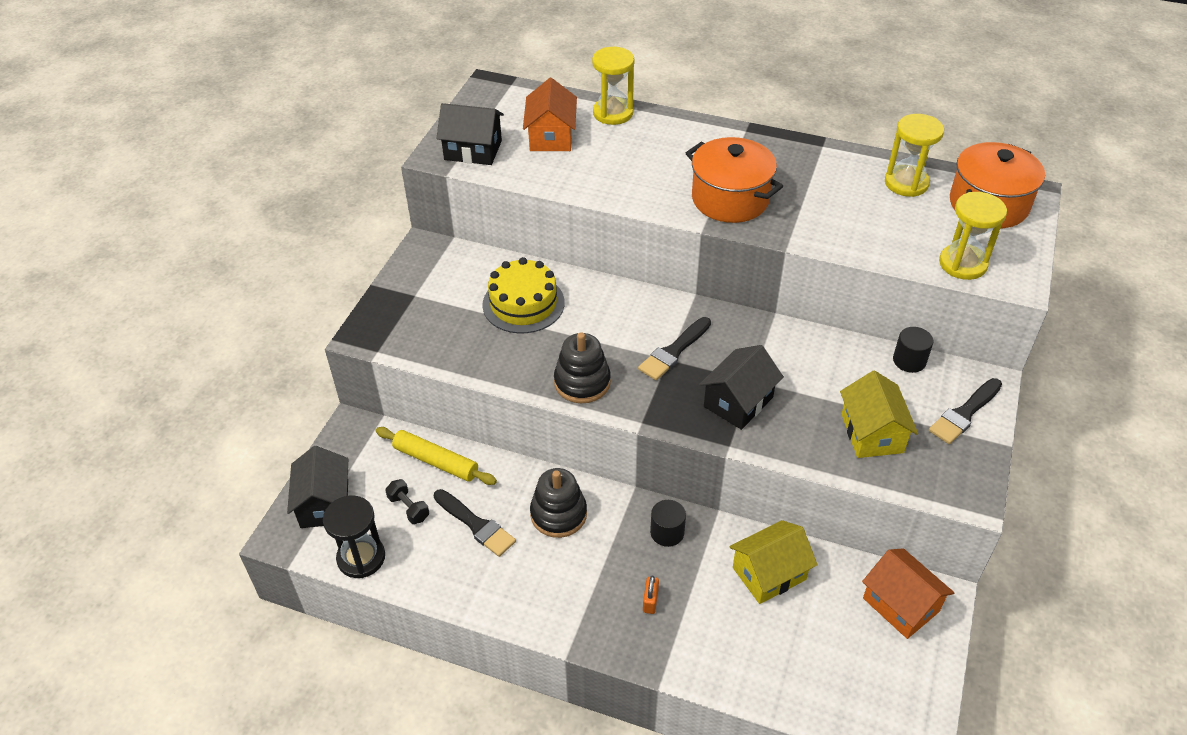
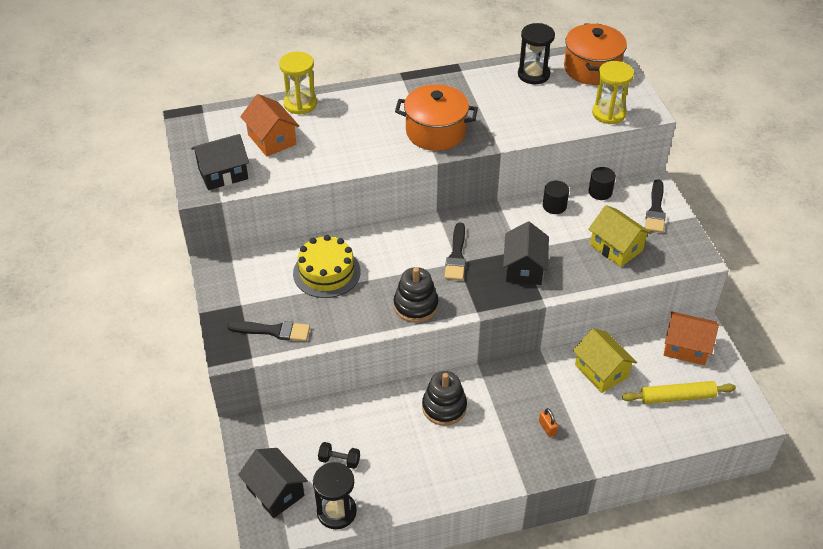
camera: 35 degrees left, 0 degrees up
yellow rolling pin [375,427,497,485] -> yellow rolling pin moved to [622,381,736,404]
black brush [434,489,516,557] -> black brush moved to [227,321,310,341]
black cylinder [650,500,686,547] -> black cylinder moved to [543,181,569,214]
yellow house [729,520,817,604] -> yellow house turned 60 degrees counterclockwise [573,329,637,393]
yellow hourglass [885,114,944,197] -> black hourglass [518,23,555,84]

